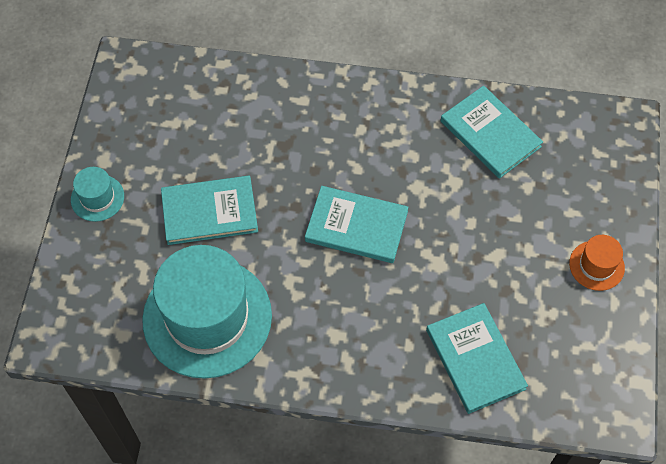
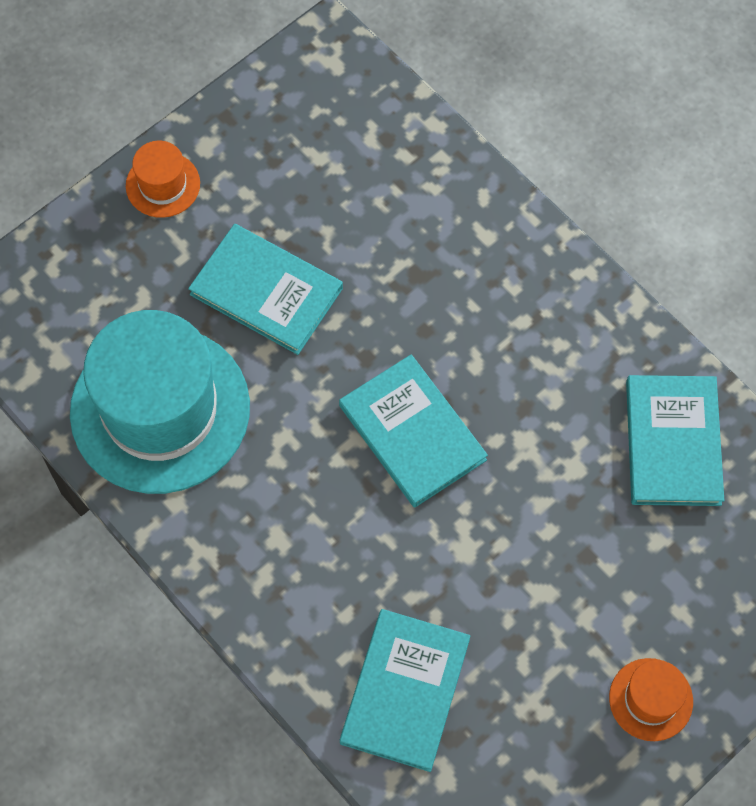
camera: 40 degrees right, 5 degrees up
turquoise hat [71,167,124,222] -> orange hat [126,141,200,218]

